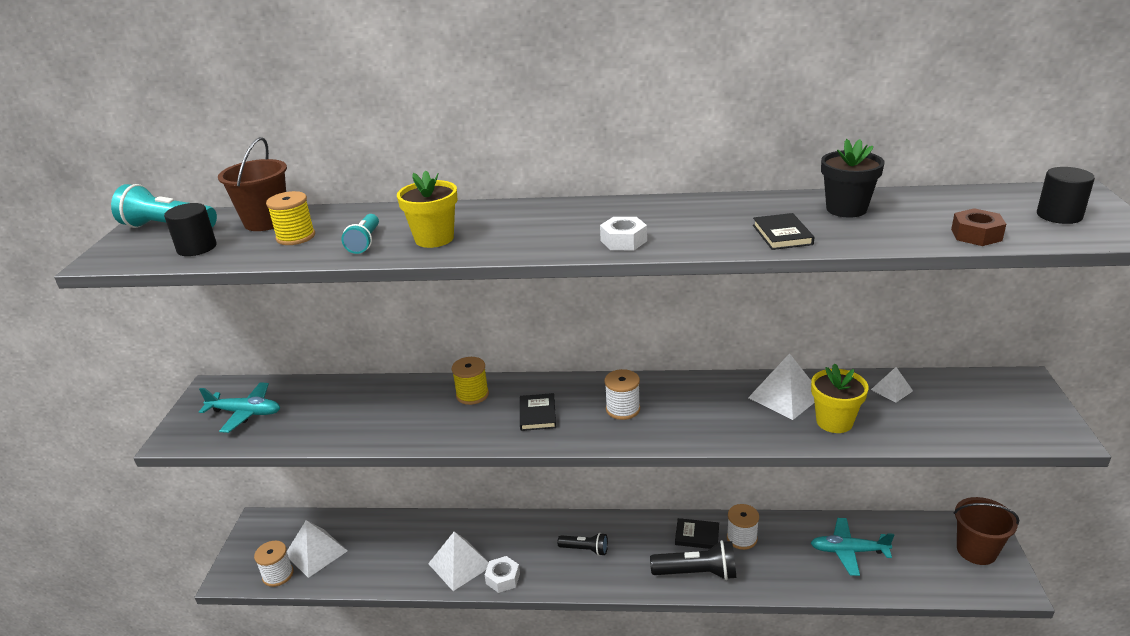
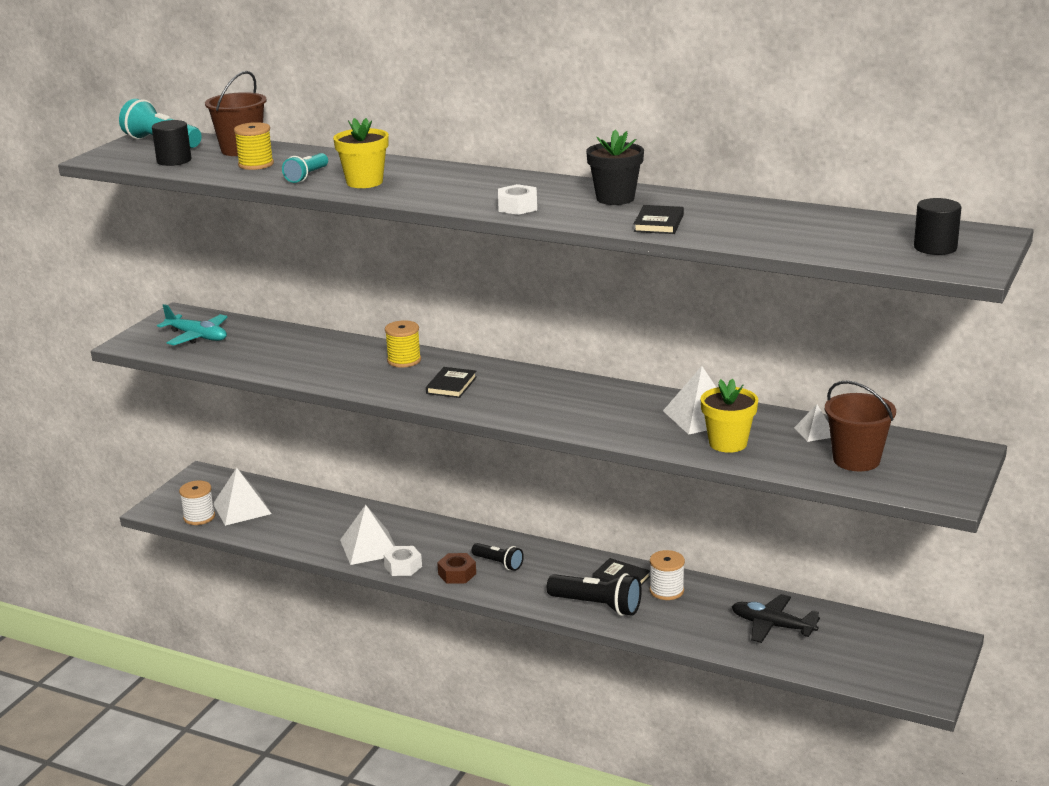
camera: 20 degrees right, 5 degrees down
white spool [604,369,640,420] -> none
turquoise plane [811,518,894,576] -> black plane [732,594,820,643]
black flower pot [821,139,884,218] -> black flower pot moved to [586,129,644,205]
brown nut [951,208,1006,246] -> brown nut moved to [437,553,476,584]
brown bucket [954,497,1019,565] -> brown bucket moved to [825,380,896,471]

